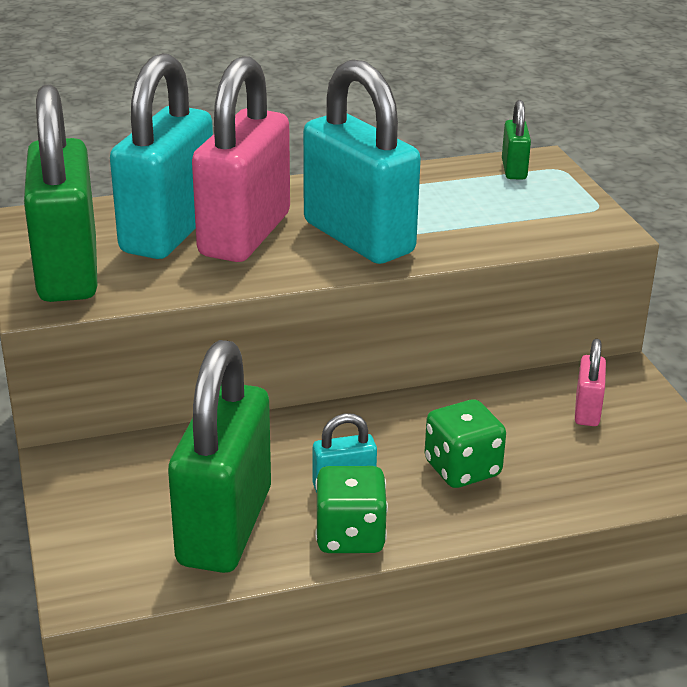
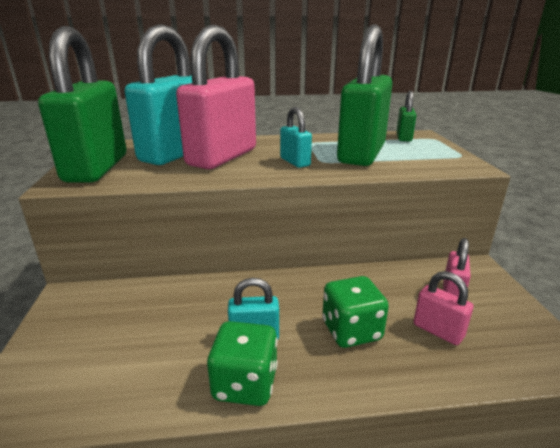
camera: 10 degrees right, 5 degrees down
green padlock [168,340,271,573] -> green padlock moved to [337,24,393,166]
turquoise padlock [303,59,421,264] -> turquoise padlock [280,107,312,168], size x0.44
none -> pink padlock [413,271,473,345]

